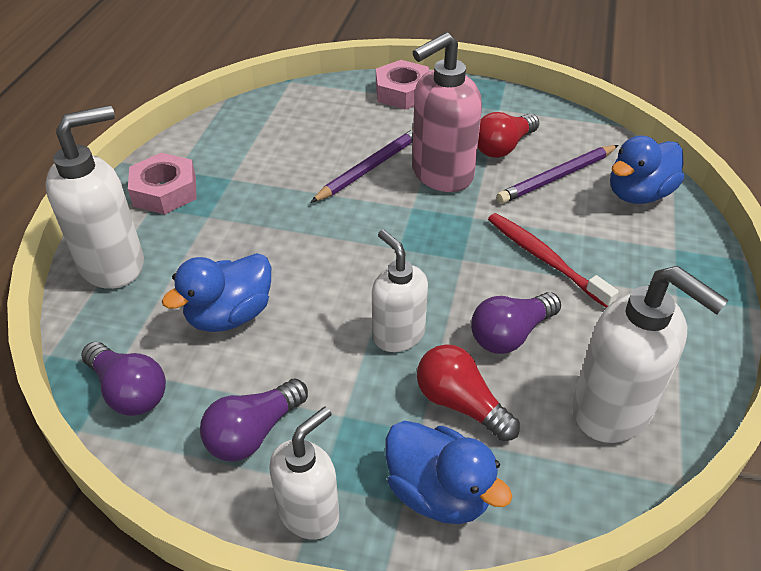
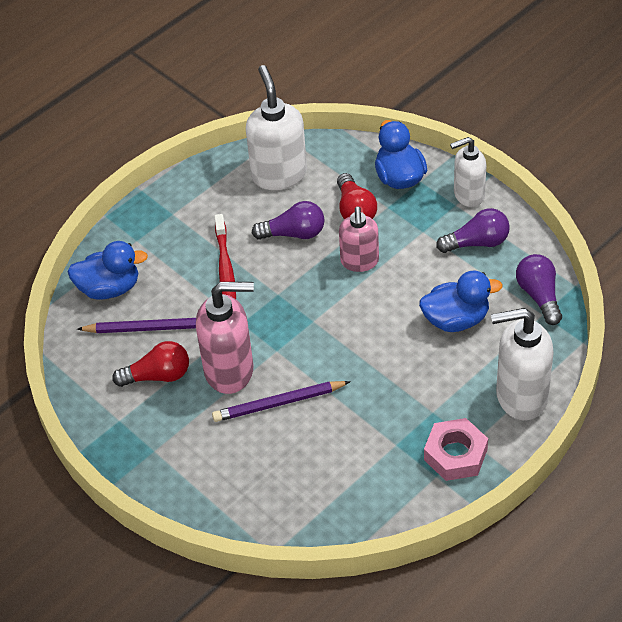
camera: 145 degrees left, 5 degrees up
white soap dispenser [372,229,428,352] -> pink soap dispenser [339,206,379,272]
pink nut [376,60,429,110] -> none

